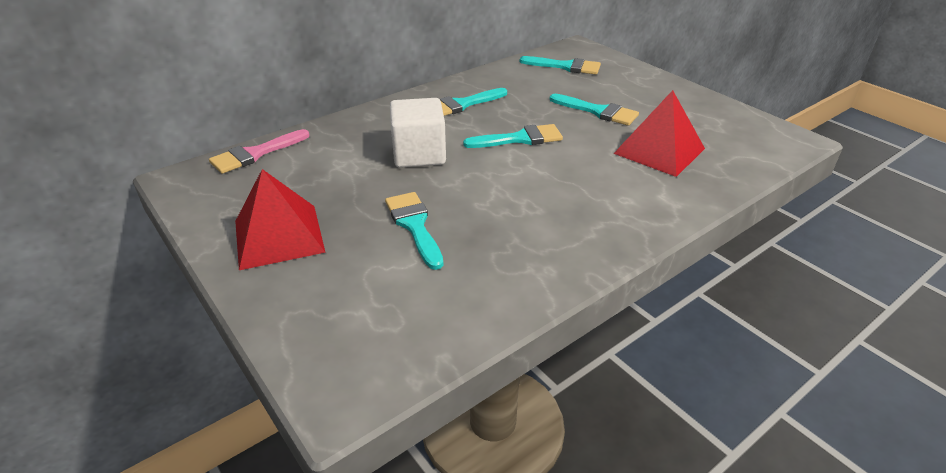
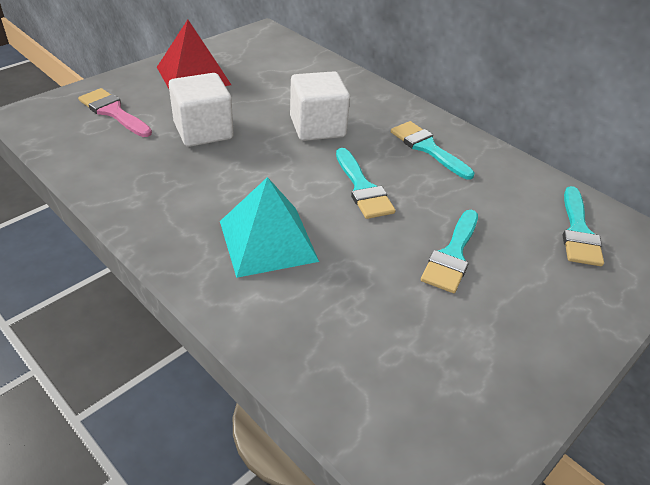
camera: 80 degrees right, 5 degrees up
pink brush [209,129,310,174] -> pink brush moved to [78,88,152,137]
turquoise brush [385,192,443,270] -> white cube [169,73,234,147]
red pyramid [613,90,705,177] -> none
none -> turquoise pyramid [220,177,319,278]

